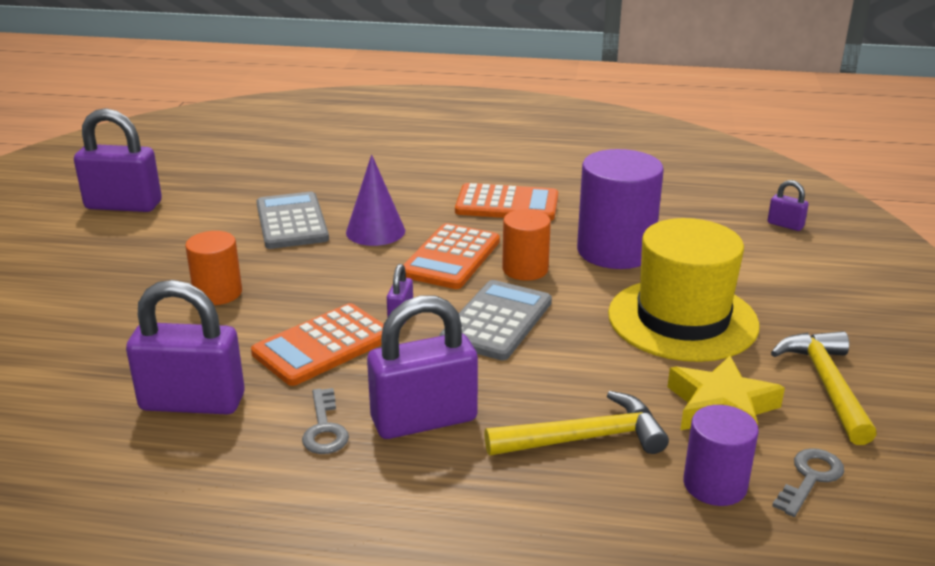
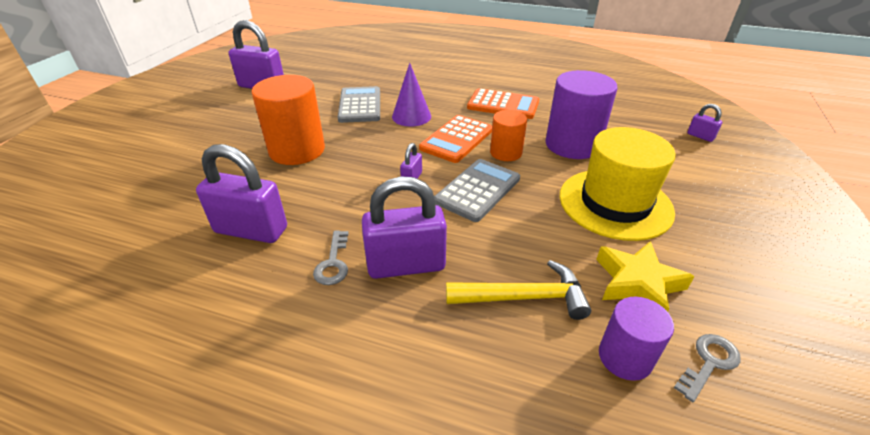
camera: 10 degrees right, 10 degrees up
orange cylinder [185,231,242,305] -> orange cylinder [251,75,325,165], size x1.73
orange calculator [251,303,384,386] -> none
yellow hammer [771,331,877,445] -> none

